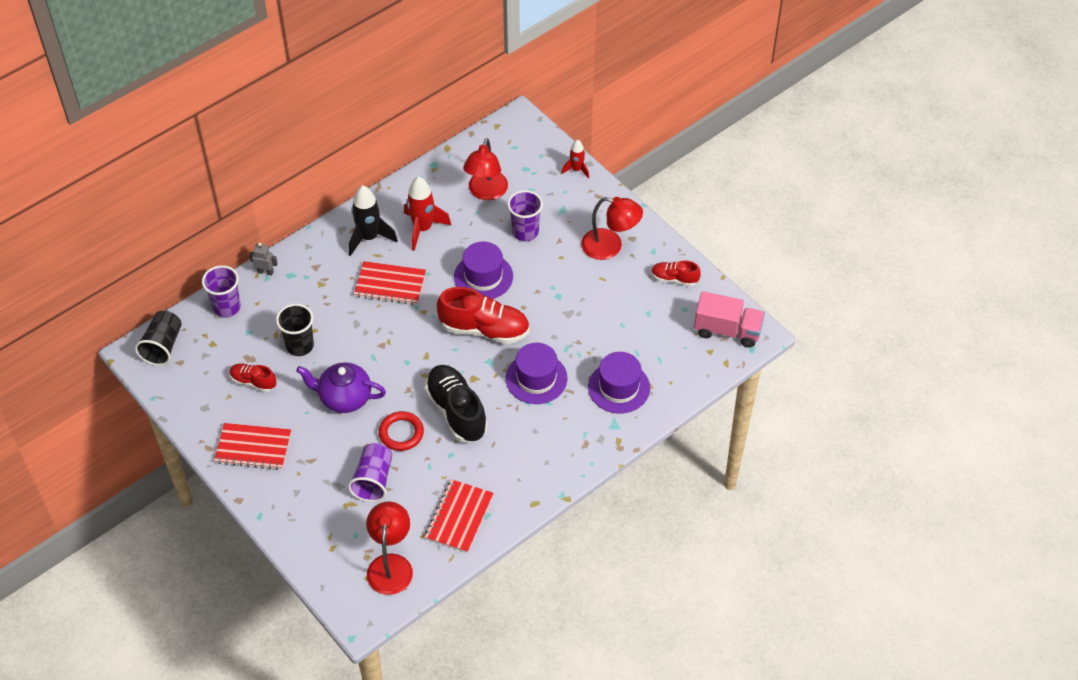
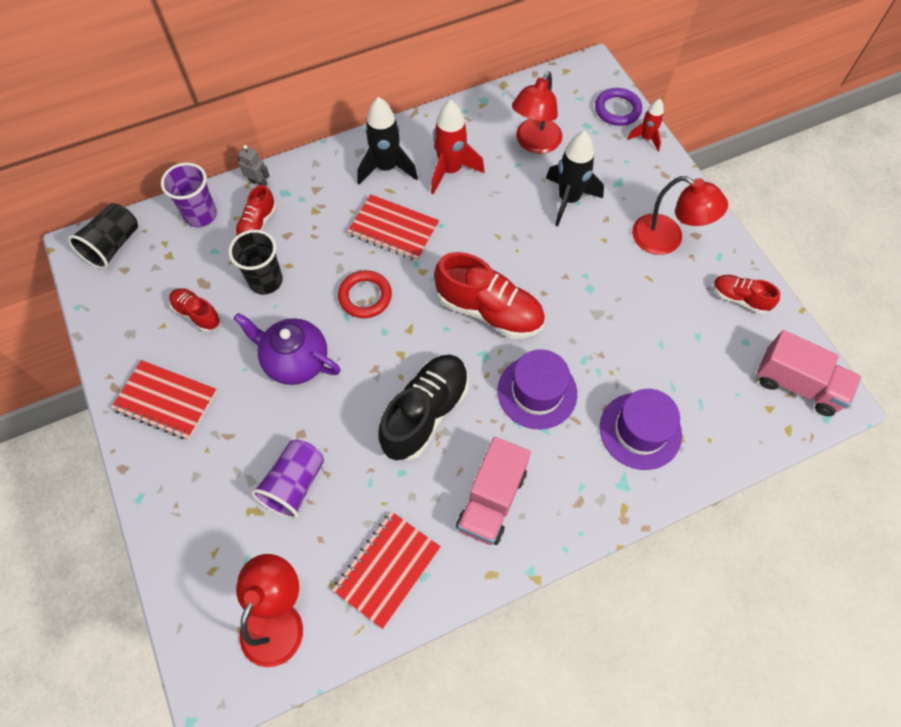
camera: 15 degrees right, 10 degrees up
red ring [379,411,424,451] -> red ring moved to [338,270,392,318]
black shoe [425,365,488,442] -> black shoe turned 45 degrees clockwise [379,355,469,460]
purple hat [454,242,513,299] -> none
purple cup [507,190,543,241] -> black rocket [546,131,604,226]
none -> red shoe [235,185,276,236]
none -> pink truck [456,437,531,545]
none -> purple ring [595,88,642,126]

